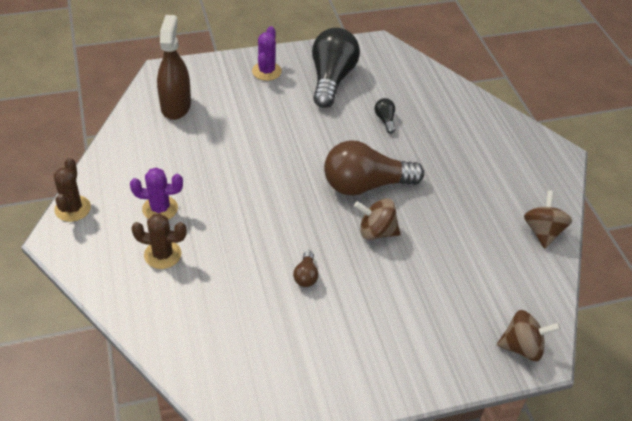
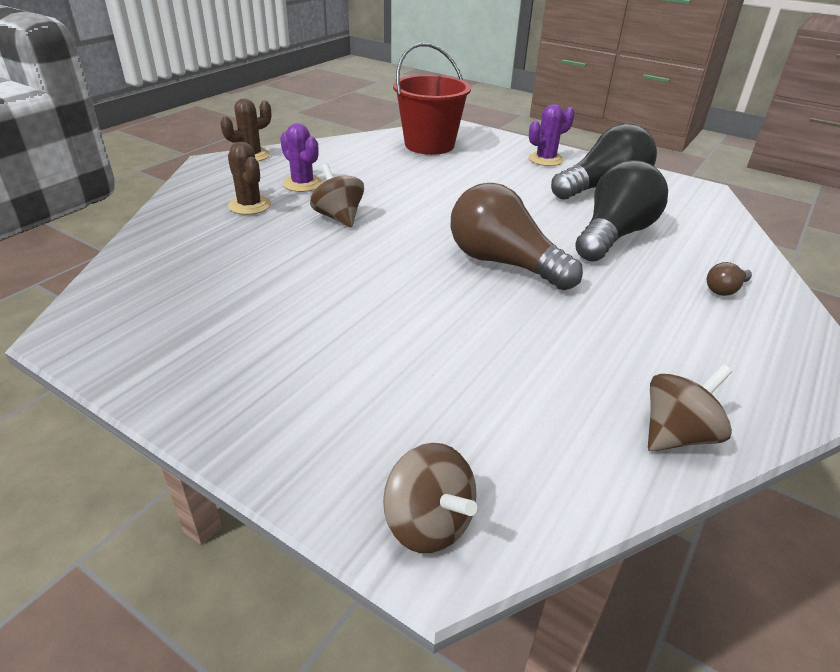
camera: 50 degrees right, 10 degrees down
brown spray bottle [157,15,191,120] -> red bucket [393,43,471,155]
brown light bulb [293,251,318,287] -> brown light bulb moved to [707,262,752,296]
brown spinning top [354,198,401,240] -> brown spinning top moved to [310,164,364,228]
black light bulb [374,98,395,134] -> black light bulb [575,160,668,262], size x2.40

